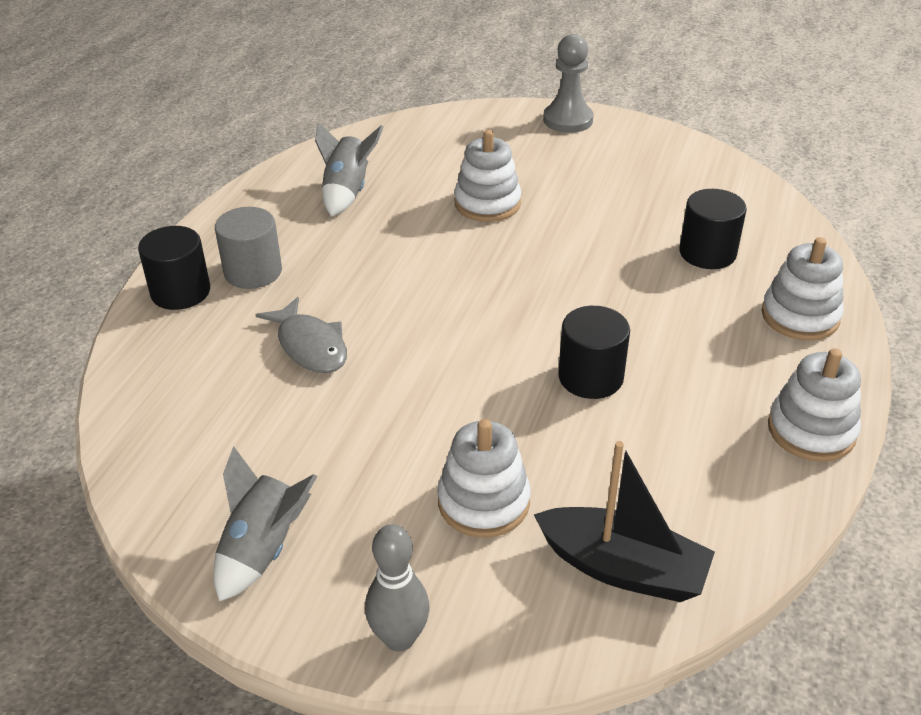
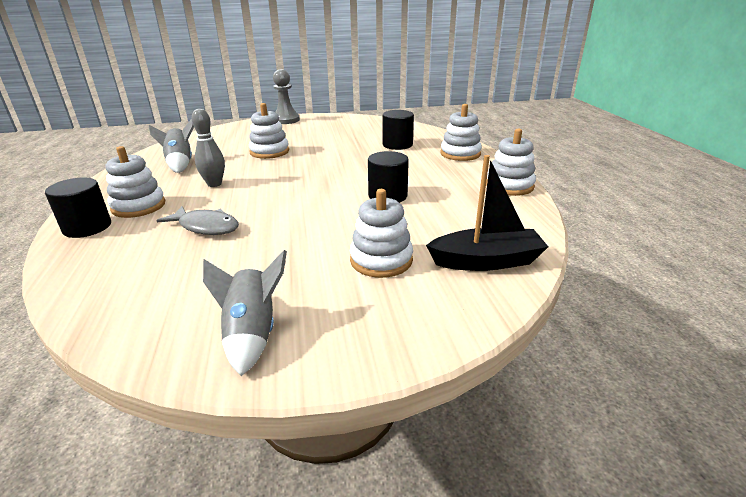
camera: 30 degrees left, 10 degrees down
grey cylinder [215,207,282,289] -> white stacking toy [105,146,165,218]
grey bowling pin [365,524,430,652] -> grey bowling pin moved to [192,109,225,187]

